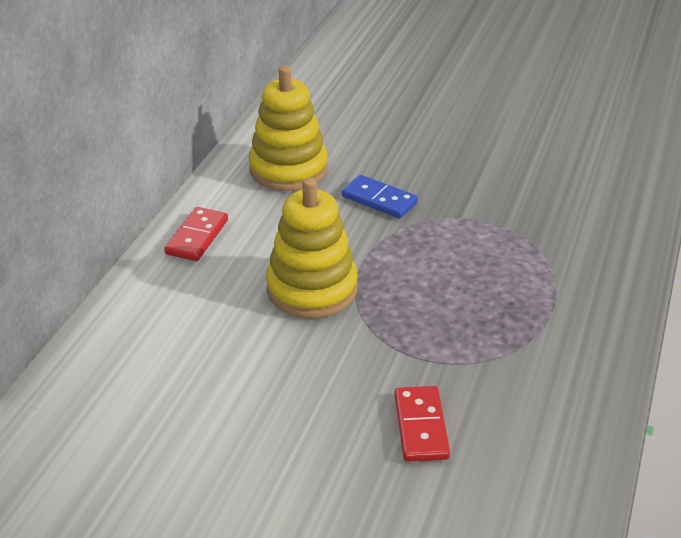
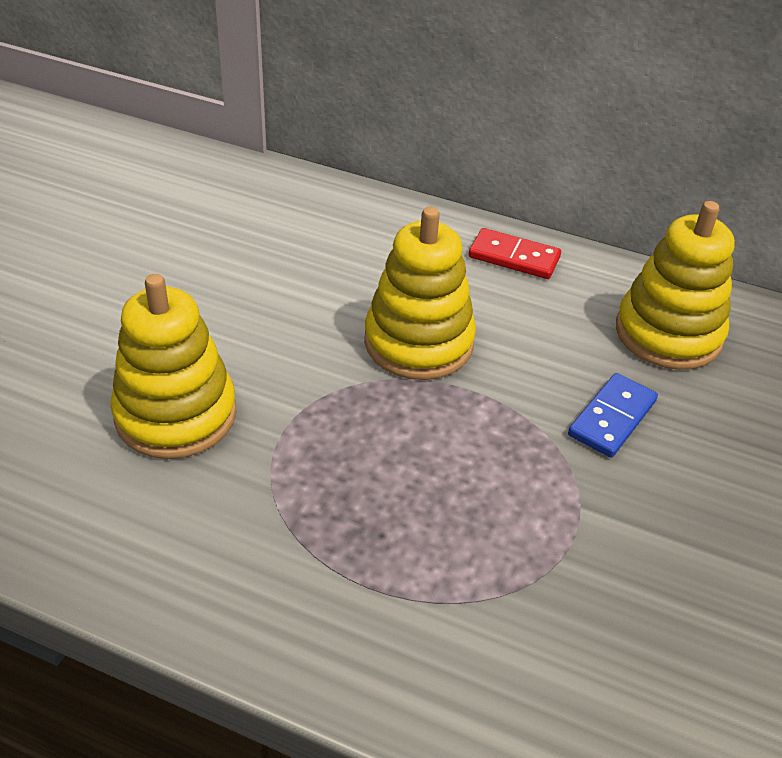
camera: 90 degrees right, 5 degrees up
red domino [394,386,450,462] -> yellow stacking toy [110,274,236,459]

